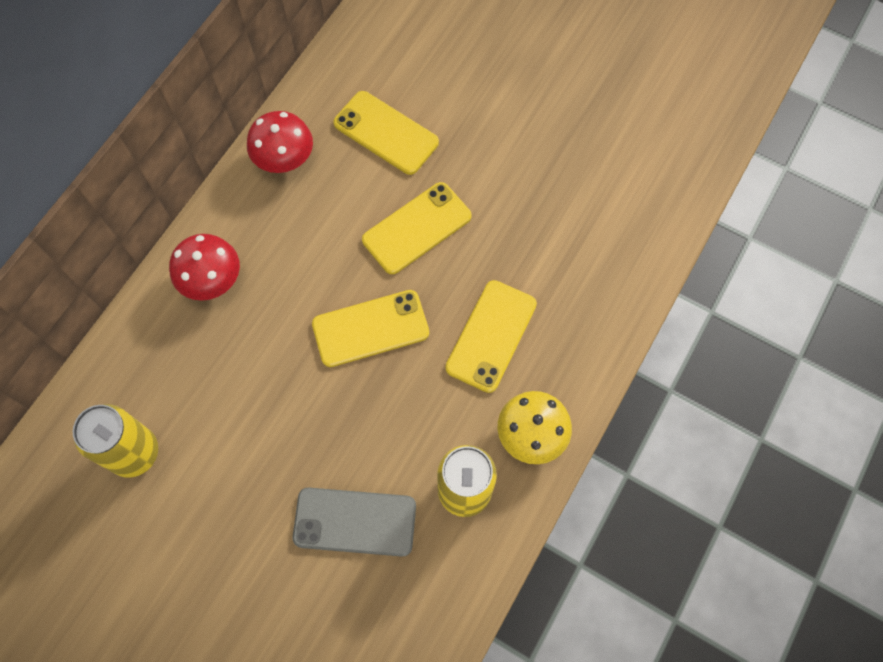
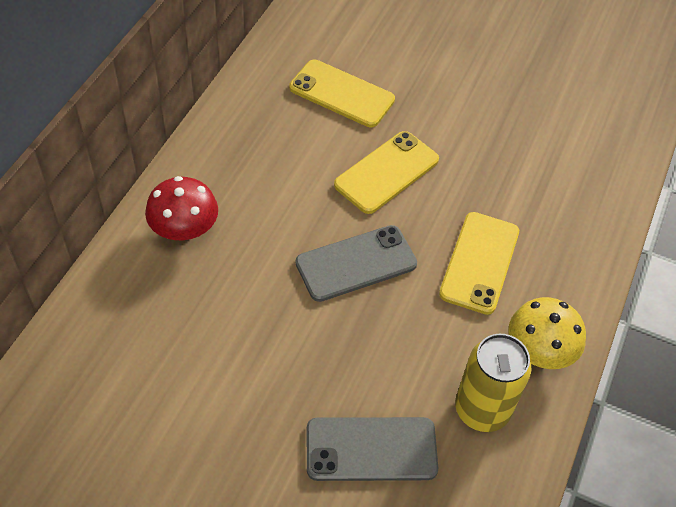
camera: 10 degrees left, 15 degrees down
yellow can [73,404,158,478] -> none
red mushroom [247,111,313,173] -> none
yellow phone [312,290,429,367] -> grey phone [296,225,417,302]

